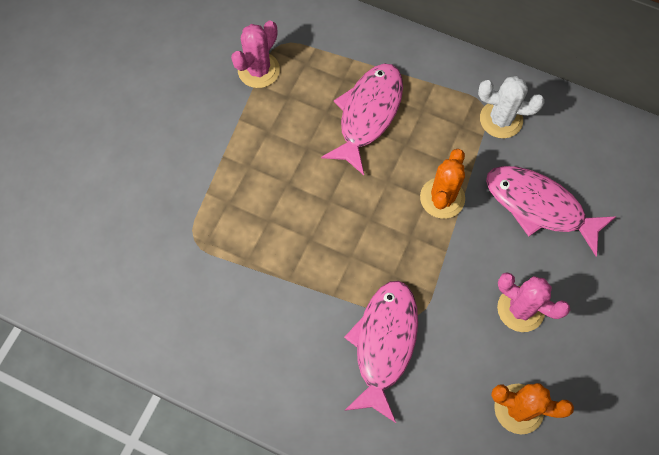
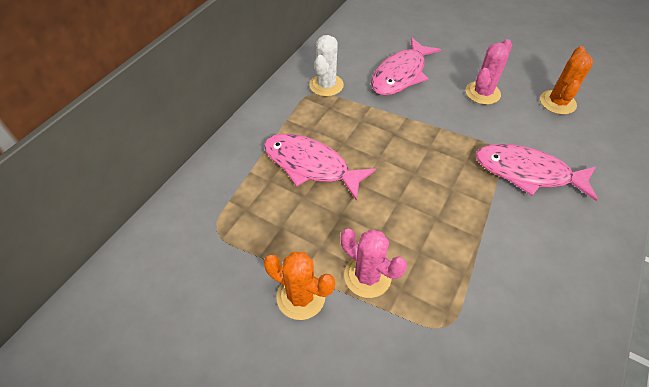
camera: 85 degrees left, 15 degrees down
pink cactus [231,21,280,88] -> pink cactus moved to [341,229,407,298]
orange cactus [420,149,465,219] -> orange cactus moved to [264,252,335,320]

